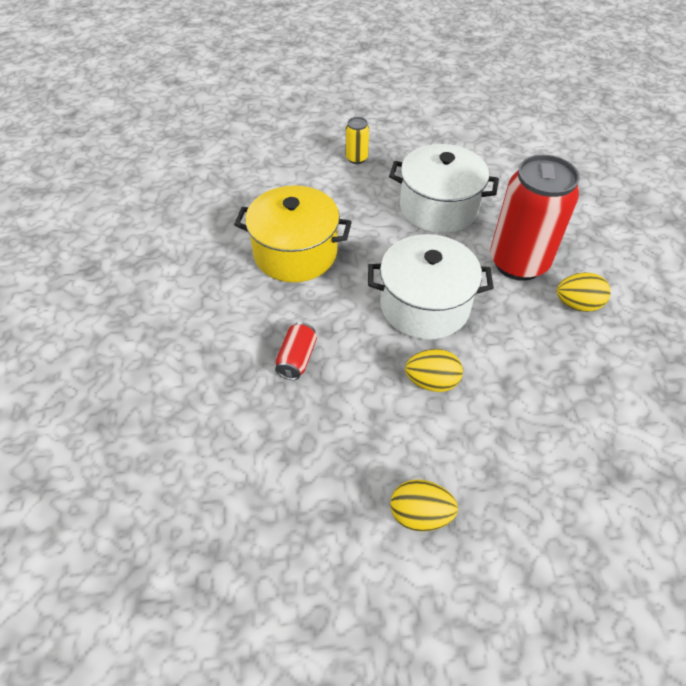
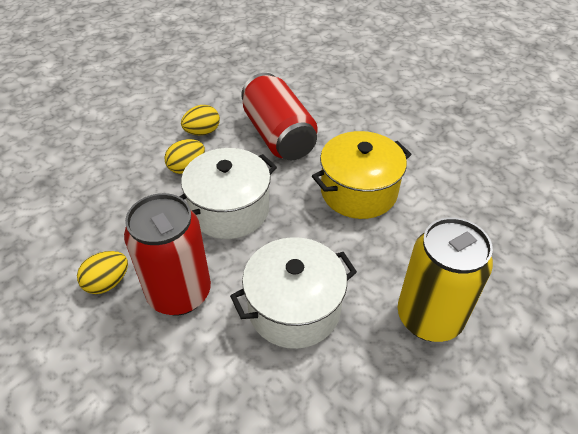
camera: 140 degrees right, 5 degrees down
red can [275,322,317,380] -> red can [241,73,318,160], size x2.31
yellow can [346,117,369,164] -> yellow can [398,217,493,342], size x2.31
yellow egg [390,479,458,532] -> yellow egg moved to [181,105,220,135]

